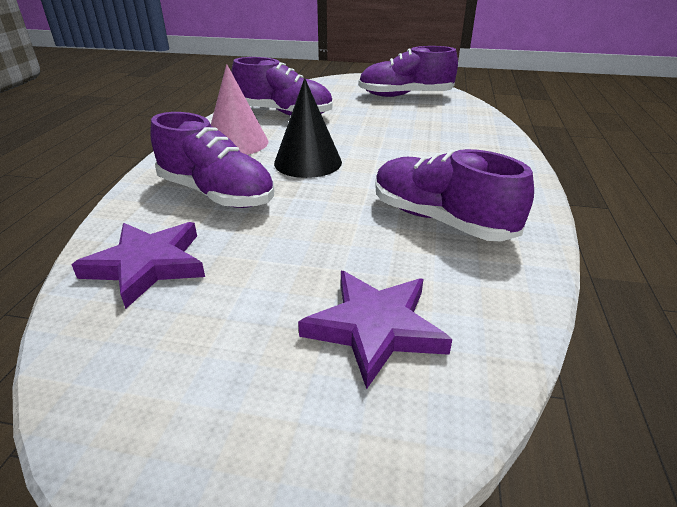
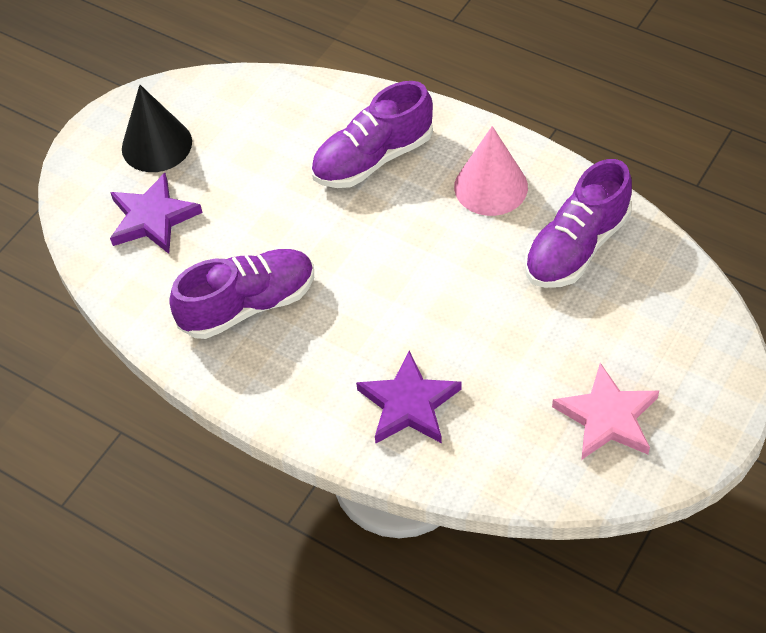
camera: 115 degrees right, 20 degrees up
purple star [71,222,205,309] -> purple star moved to [356,350,462,443]
black cone [274,78,342,178] -> black cone moved to [122,85,192,172]
purple shoe [358,46,458,97] -> pink star [552,363,659,460]

